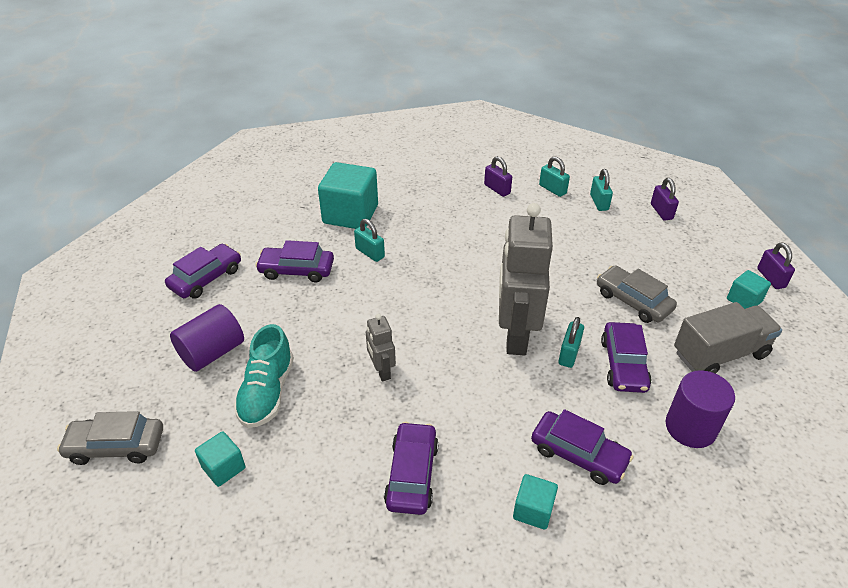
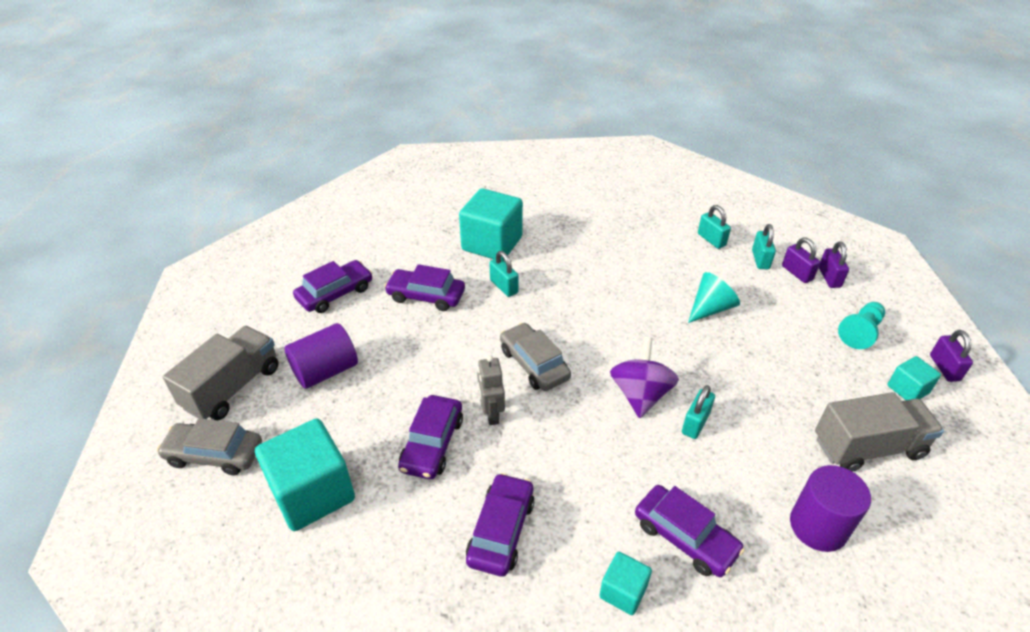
camera: 10 degrees right, 0 degrees up
turquoise cube [195,431,245,487] -> turquoise cube [255,418,355,531], size x1.98
turquoise shoe [234,324,294,428] -> none
purple padlock [484,156,512,197] -> purple padlock moved to [782,237,820,283]
grey robot [499,203,553,355] -> purple spinning top [610,337,679,418]
grey car [597,265,677,323] -> grey car moved to [500,323,571,391]
purple car [601,322,651,393] -> purple car moved to [398,395,463,479]
none -> grey truck [163,326,279,420]
none -> turquoise cone [688,272,740,323]
none -> turquoise pawn [838,302,885,349]

